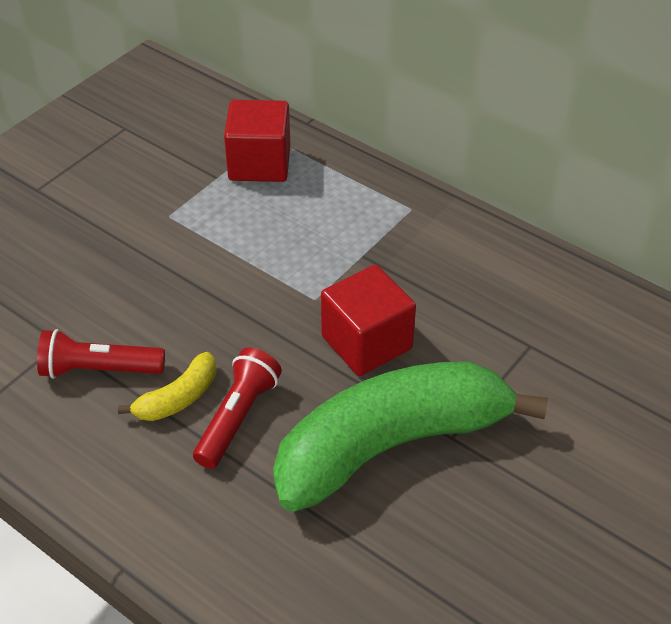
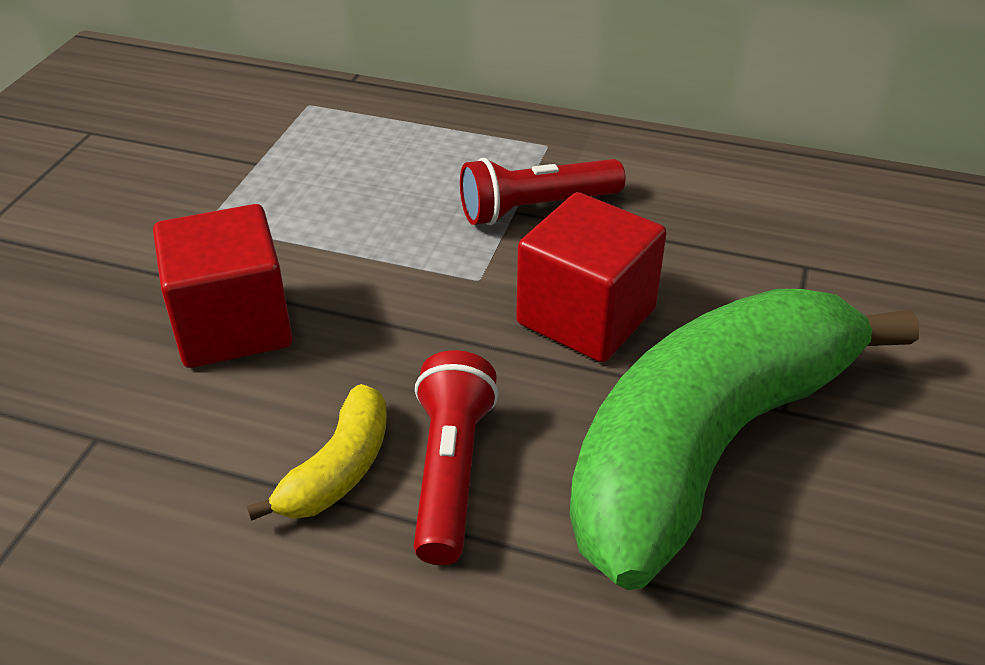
camera: 20 degrees left, 5 degrees down
red flashlight [37,329,165,379] -> red flashlight moved to [460,158,626,225]
red cube [224,100,290,182] -> red cube moved to [153,204,292,368]

